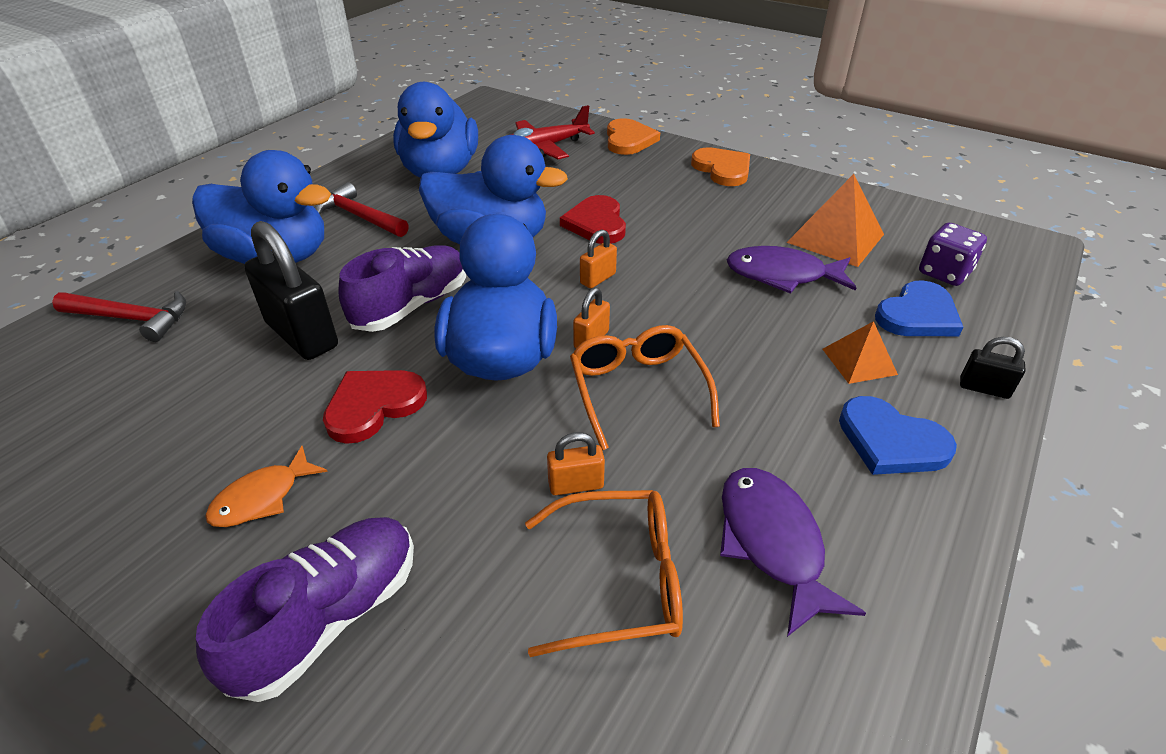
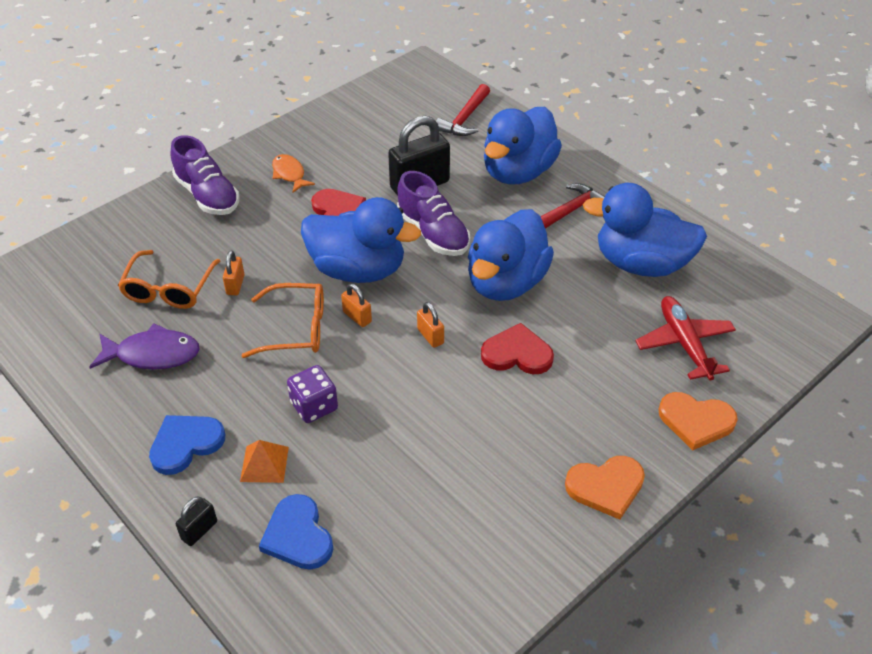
camera: 105 degrees right, 5 degrees up
purple fish [727,246,857,294] -> none
orange pyramid [786,174,884,267] -> none
purple dice [919,222,987,286] -> purple dice moved to [287,365,338,423]

